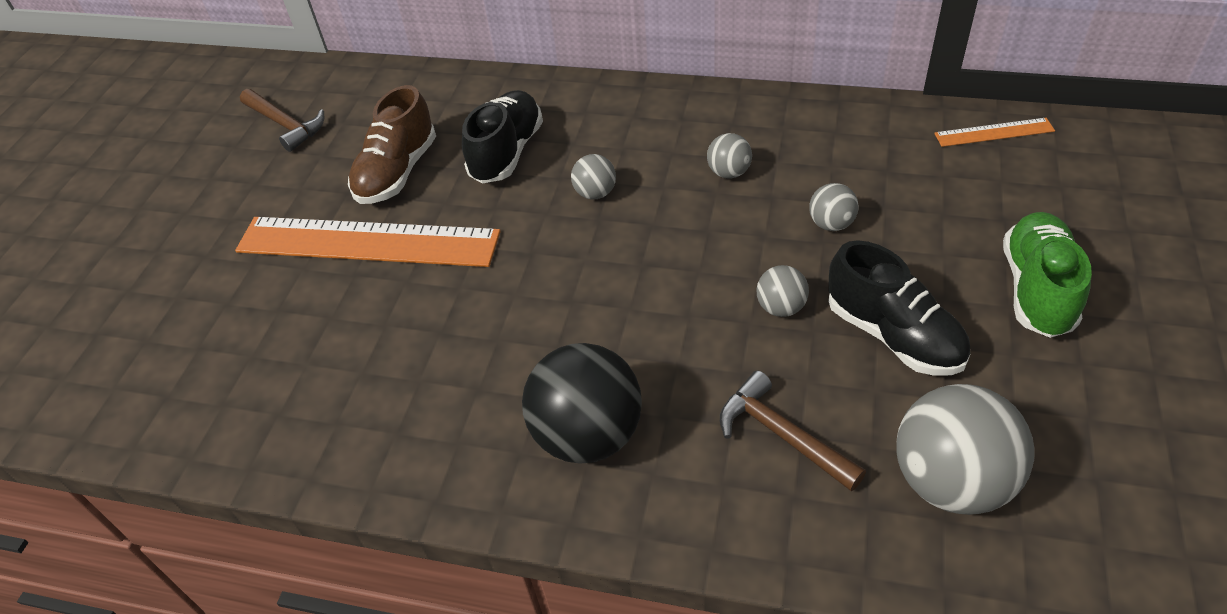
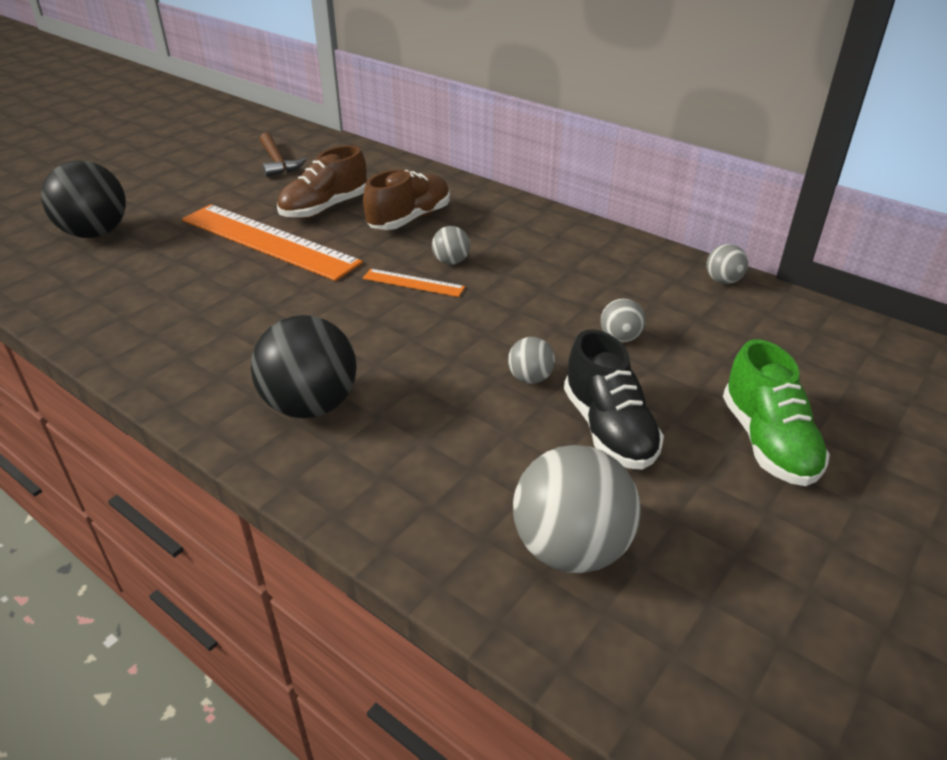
camera: 20 degrees right, 10 degrees down
black shoe [462,90,543,183] -> brown shoe [363,170,450,230]
grey ball [707,133,752,178] -> grey ball moved to [706,244,748,284]
brown hammer [720,371,866,491] -> none
orange ruler [934,118,1055,147] -> orange ruler moved to [363,269,465,297]
green shoe [1003,212,1092,338] -> green shoe turned 135 degrees clockwise [723,339,830,486]
none -> black ball [41,160,126,238]

